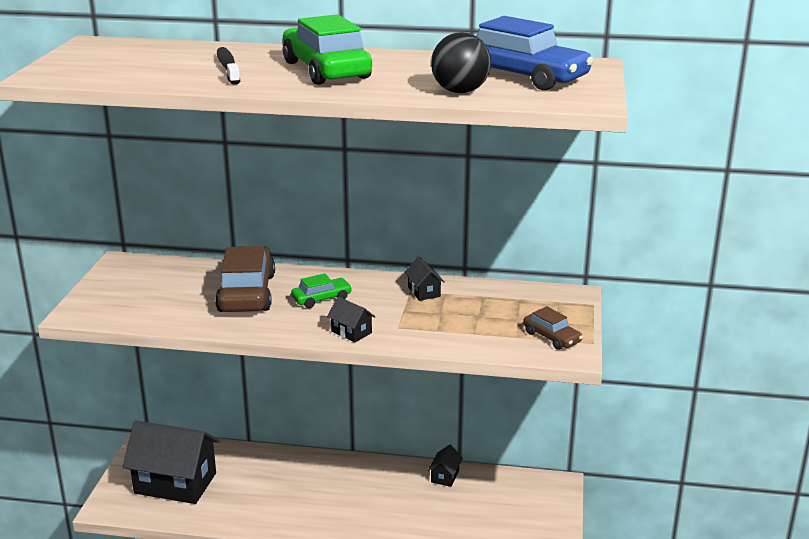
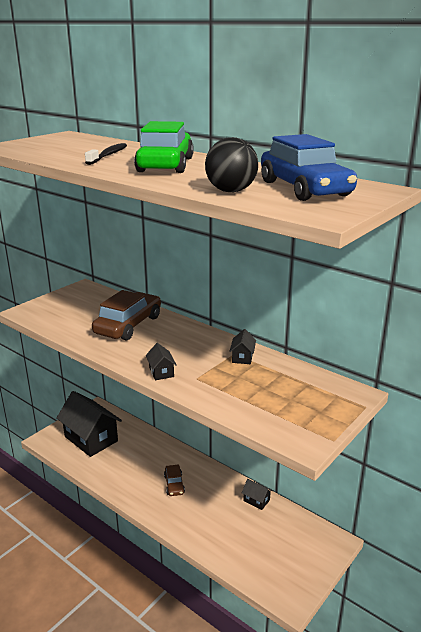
camera: 30 degrees right, 0 degrees up
green car [291,273,352,308] -> none
black house [428,445,463,487] -> black house turned 75 degrees clockwise [242,479,273,510]
brown car [523,306,583,350] -> brown car moved to [164,464,185,496]

